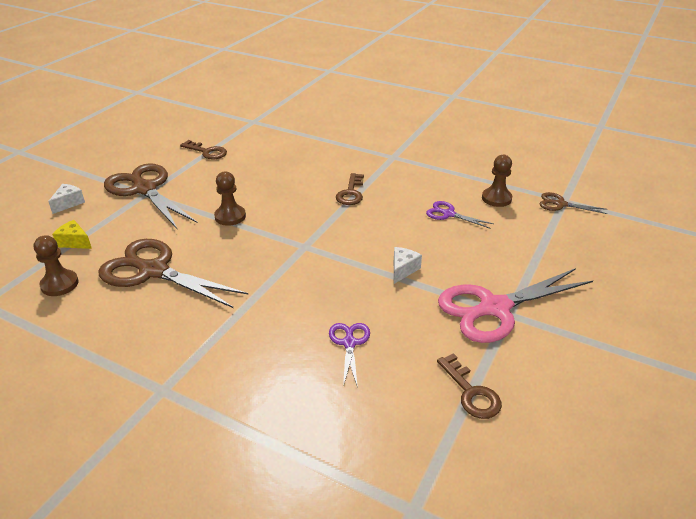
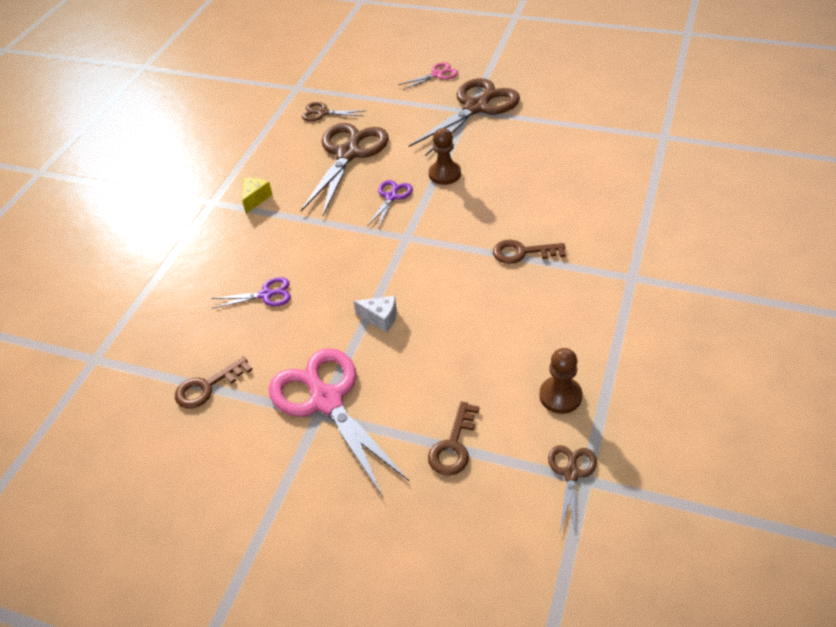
camera: 85 degrees right, 10 degrees up
brown pawn [34,235,79,296] -> brown scissors [302,102,364,121]
white cheese [48,184,85,214] -> pink scissors [398,62,458,90]
yellow cheese [52,220,92,249] -> yellow cheese moved to [242,178,273,213]
brown key [180,140,227,159] -> brown key moved to [428,402,480,476]
purple scissors [426,201,494,229] -> purple scissors moved to [367,180,413,229]

